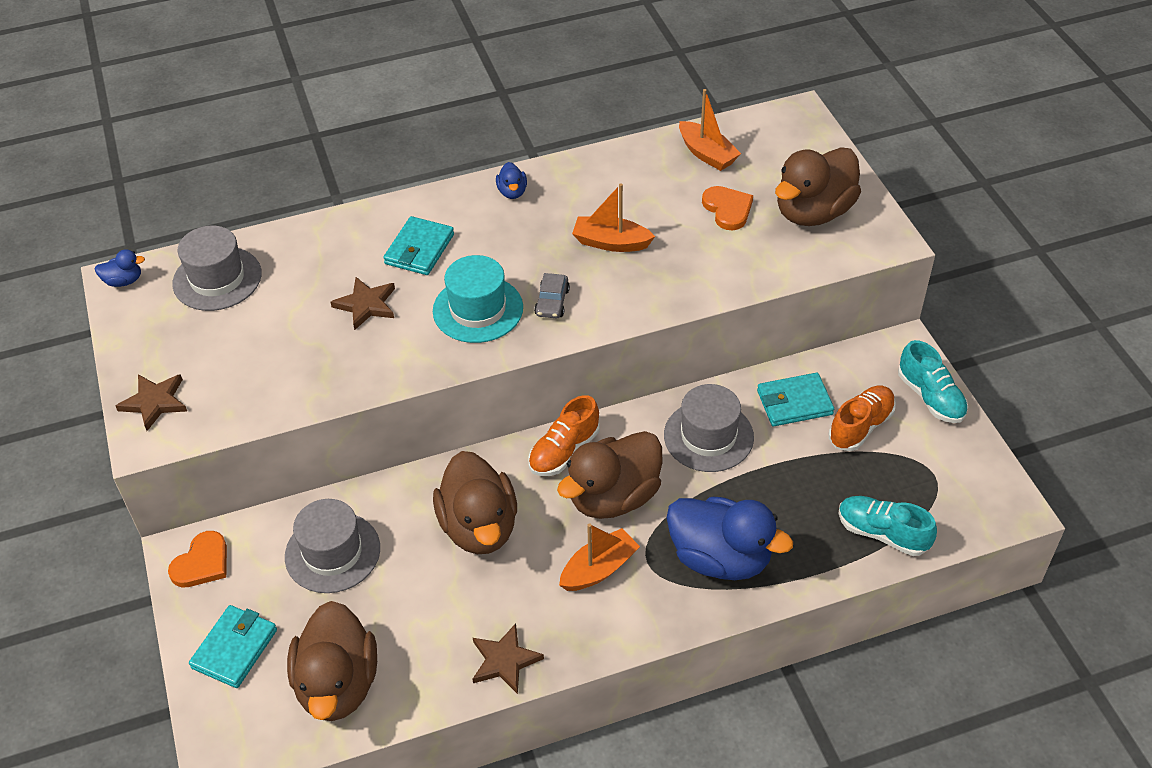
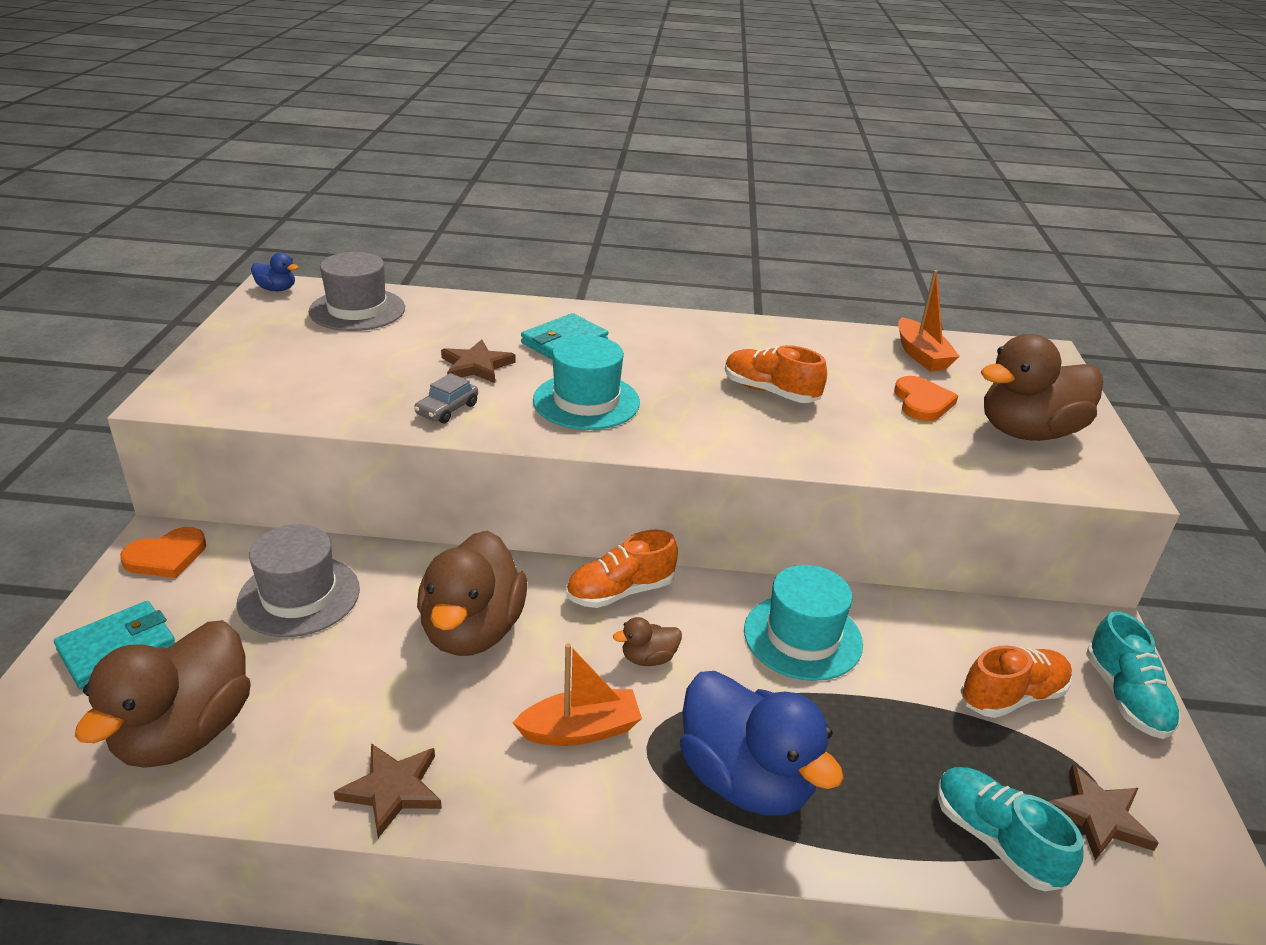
camera: 20 degrees right, 15 degrees down
brown star [116,374,187,431] -> brown star moved to [1048,764,1159,860]
blue duck [496,162,527,199] -> none
grey car [534,273,570,318] -> grey car moved to [414,373,478,424]
brown duck [557,431,663,519] -> brown duck [613,617,682,666], size x0.43
orange boat [572,184,655,252] -> orange shoe [725,345,827,403]
grey hat [664,384,754,472] -> turquoise hat [744,565,863,681]
turquoise wallet [757,373,834,426] -> none

